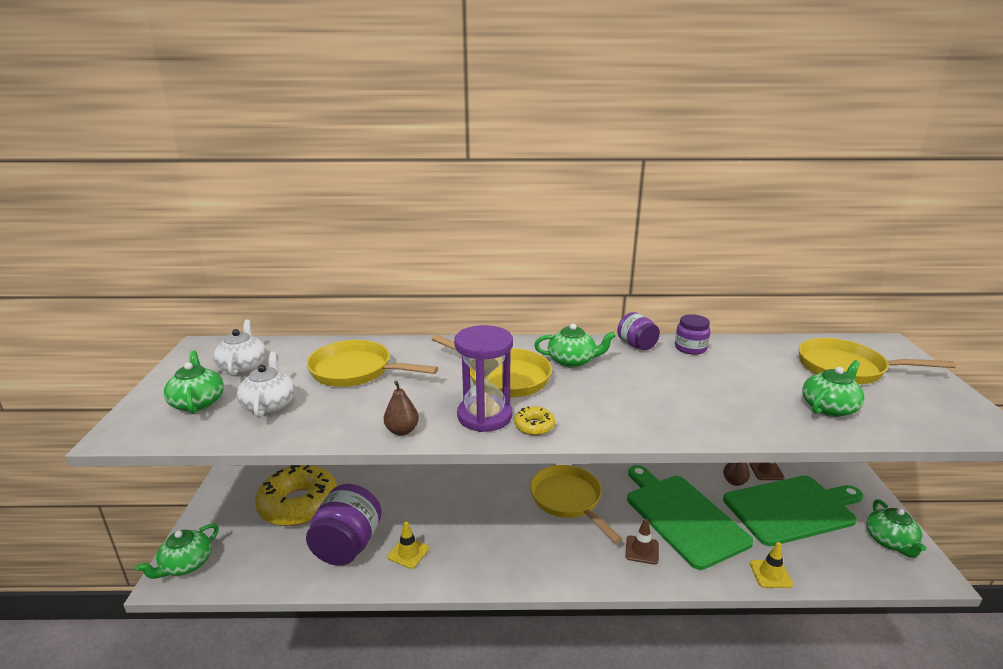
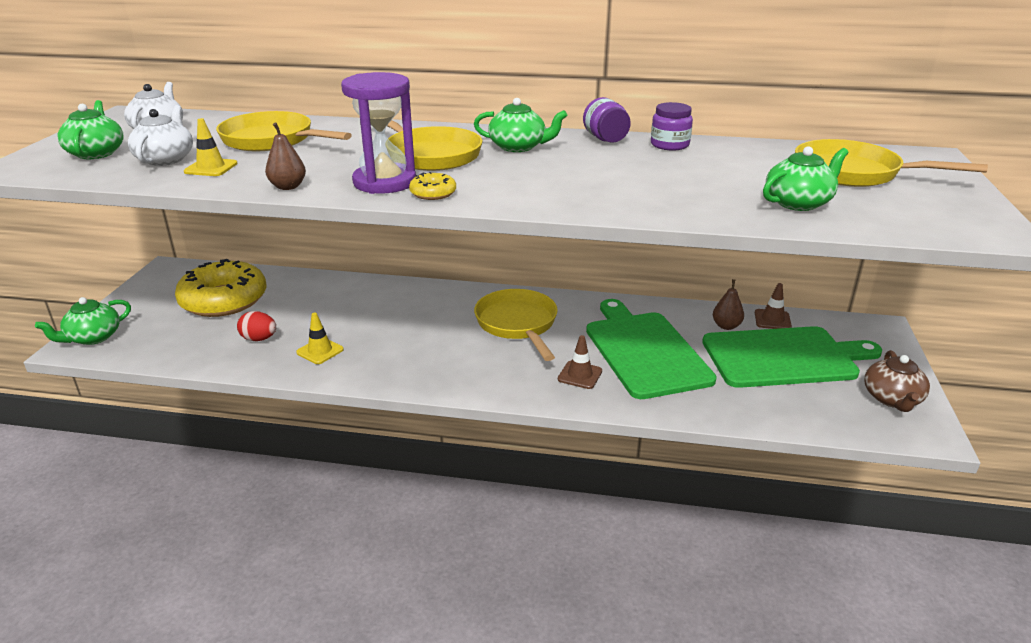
camera: 10 degrees right, 5 degrees up
purple jar [306,484,382,566] -> red egg [237,311,276,341]
yellow traffic cone [750,542,793,588] -> yellow traffic cone moved to [184,118,238,176]
green teapot [866,499,926,558] -> brown teapot [864,350,930,412]

